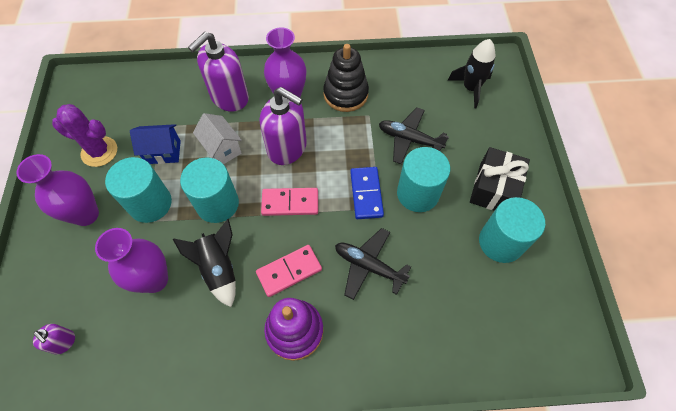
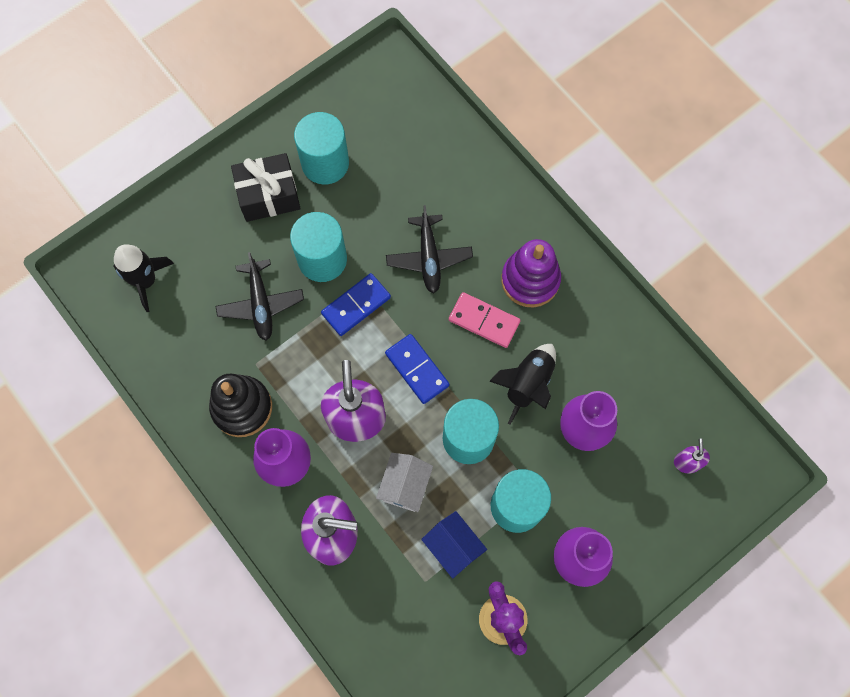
camera: 125 degrees left, 10 degrees up
pink domino [261,188,318,216] -> blue domino [385,334,449,404]

